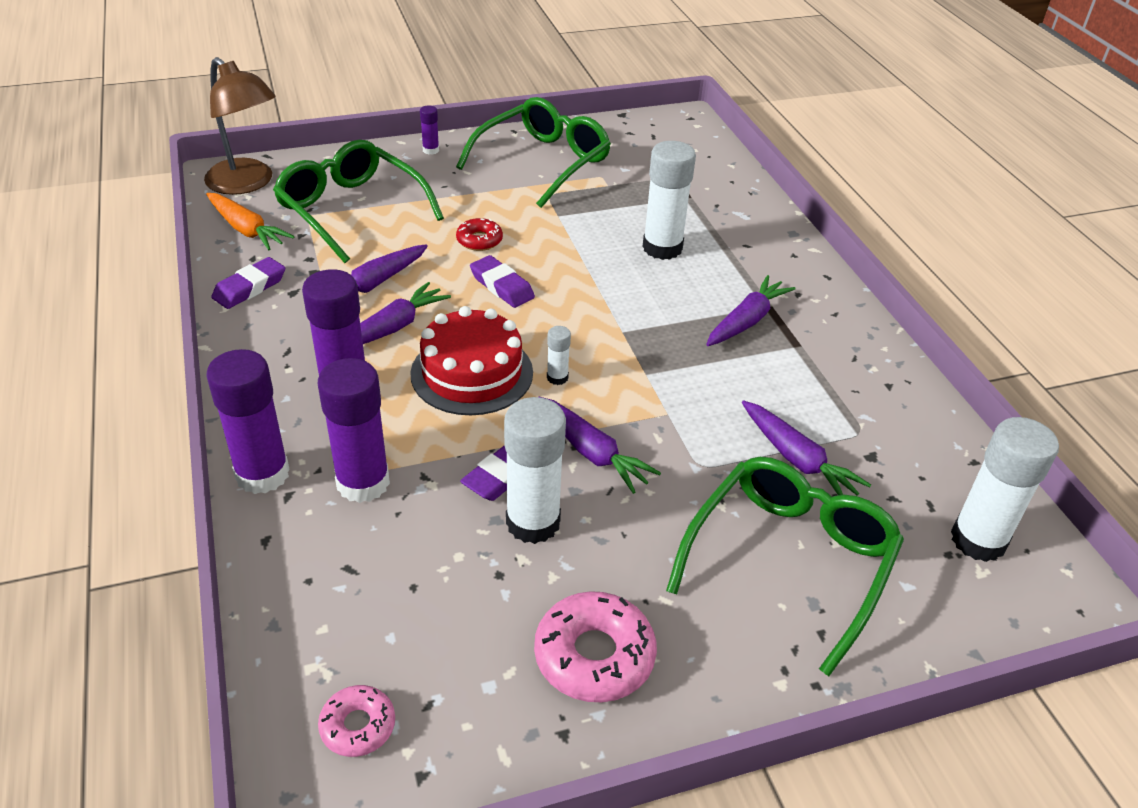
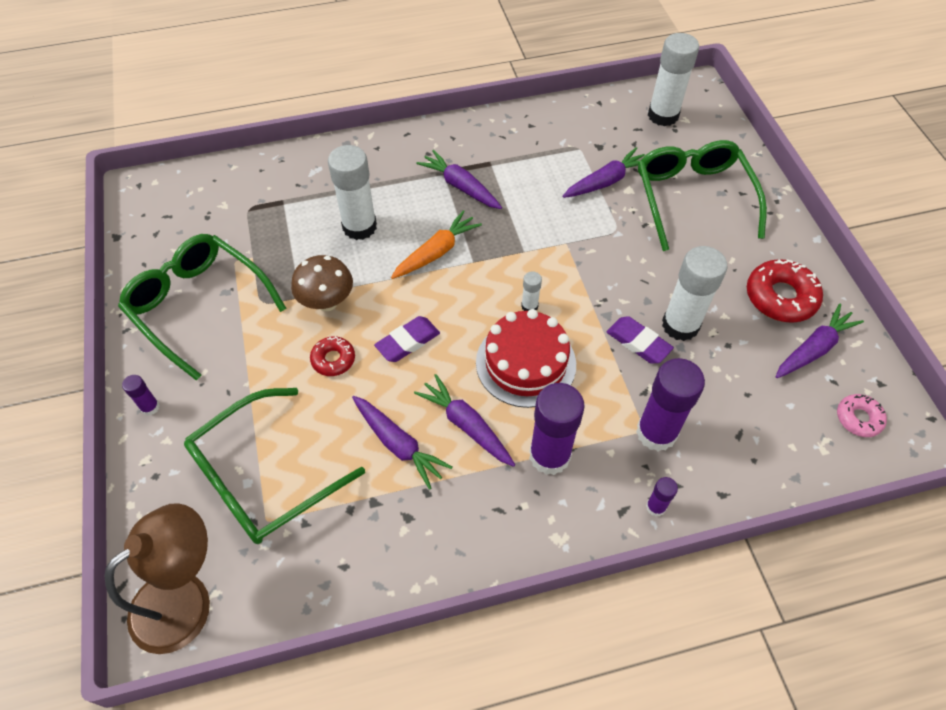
camera: 85 degrees left, 15 degrees up
orange carrot [206,193,295,250] -> orange carrot moved to [391,210,482,279]
purple glue stick [206,349,290,494] -> purple glue stick [646,477,678,516], size x0.46
purple eraser [211,257,285,309] -> none
pink donut [534,591,657,702] -> red donut [747,259,823,323]
purple carrot [538,396,661,494] -> purple carrot moved to [775,304,864,378]
green glasses [666,457,904,676] -> green glasses turned 45 degrees clockwise [638,140,767,251]
none -> brown mushroom [291,255,353,311]

